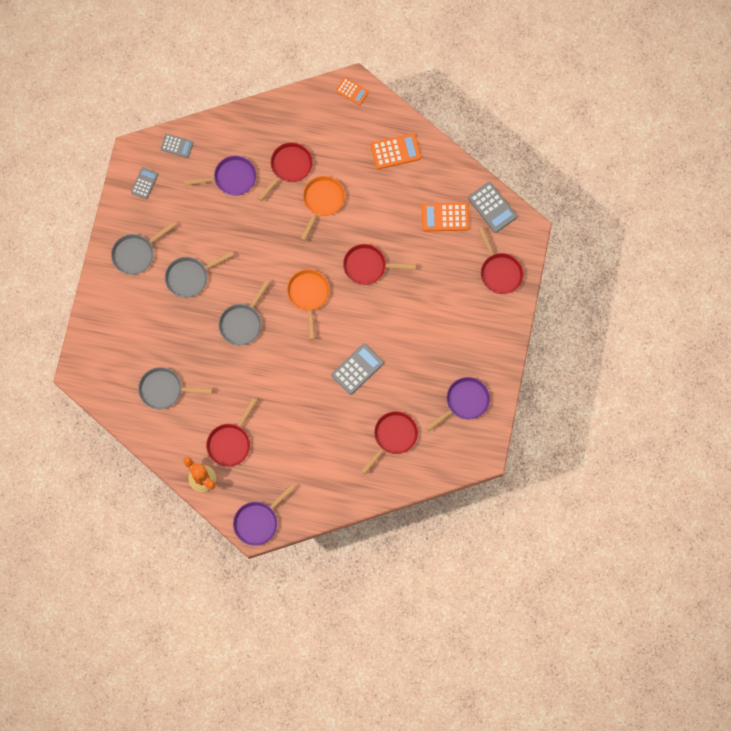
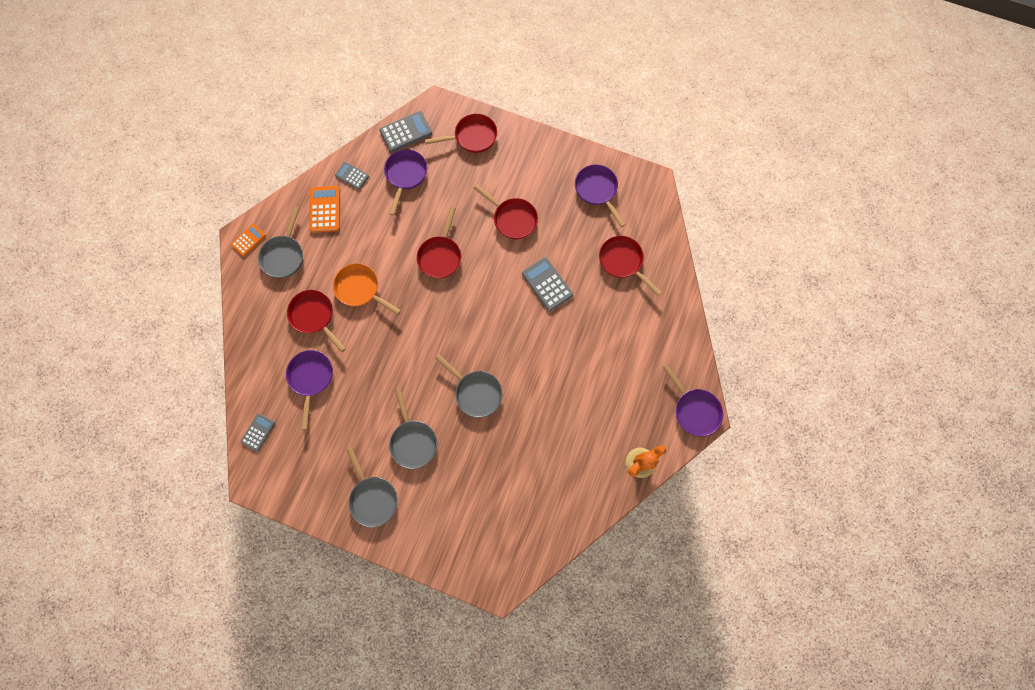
camera: 80 degrees left, 0 degrees up
grey calculator [131,167,158,199] -> grey calculator moved to [335,162,369,190]
grey pan [138,367,212,409] -> grey pan moved to [258,206,303,278]
red pan [206,398,257,467] -> red pan moved to [474,184,538,239]
orange pan [287,269,330,340] -> none
orange calculator [422,202,469,231] -> purple pan [384,149,427,216]

